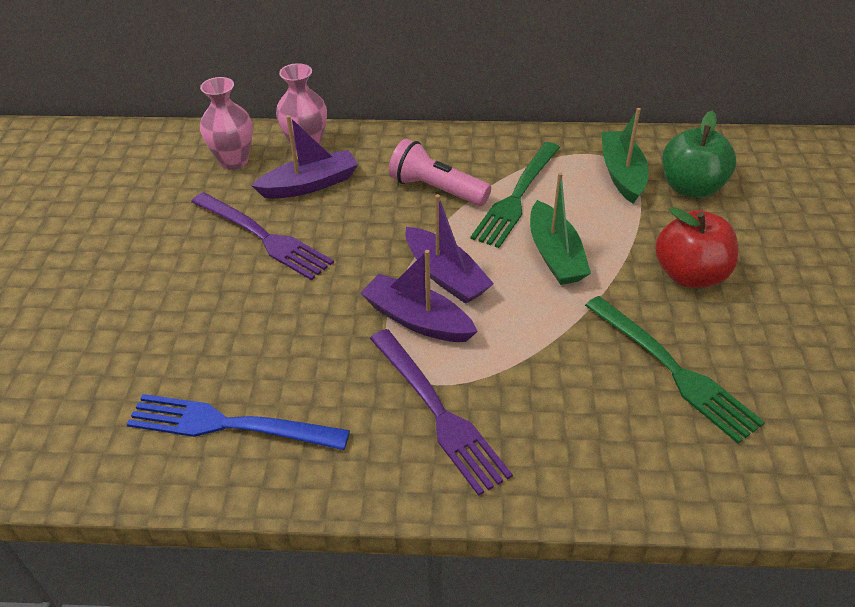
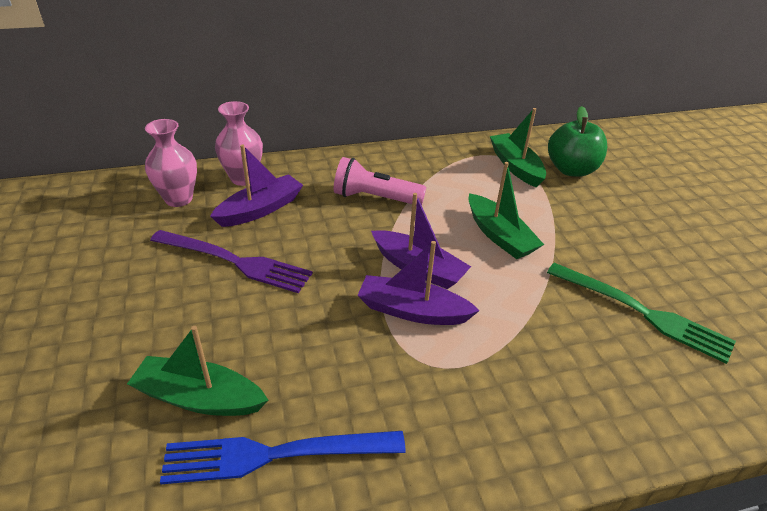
camera: 20 degrees left, 5 degrees down
purple fork [370,329,513,496] -> none
green fork [470,142,560,248] -> none
red apple [655,207,738,288] -> none
none -> green boat [127,326,268,416]

